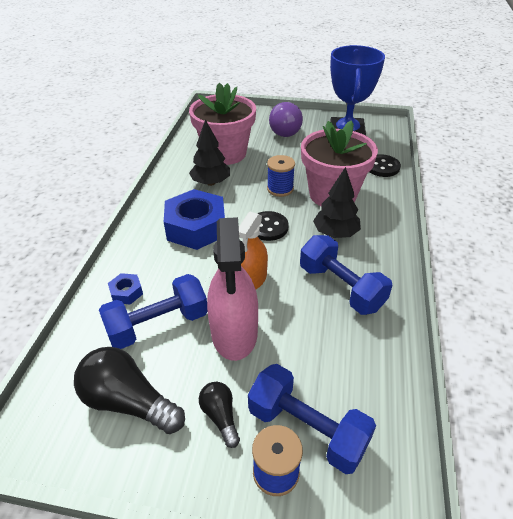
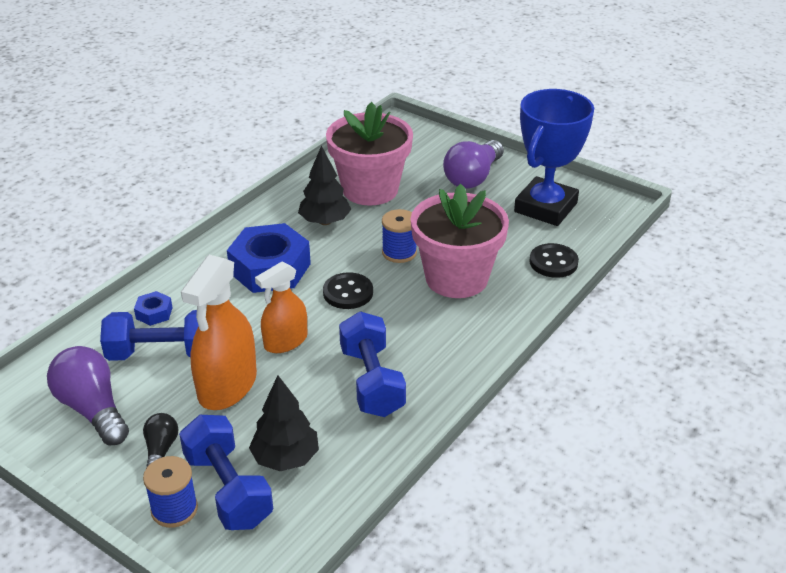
camera: 25 degrees right, 5 degrees down
black light bulb [74,347,185,434] -> purple light bulb [47,346,129,446]
pink spray bottle [207,217,258,361] -> orange spray bottle [181,255,257,410]
black tree [313,167,361,238] -> black tree moved to [249,375,319,471]

